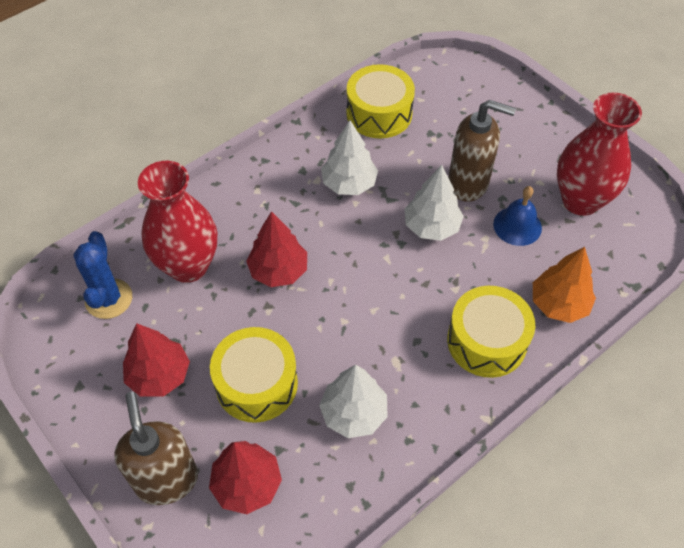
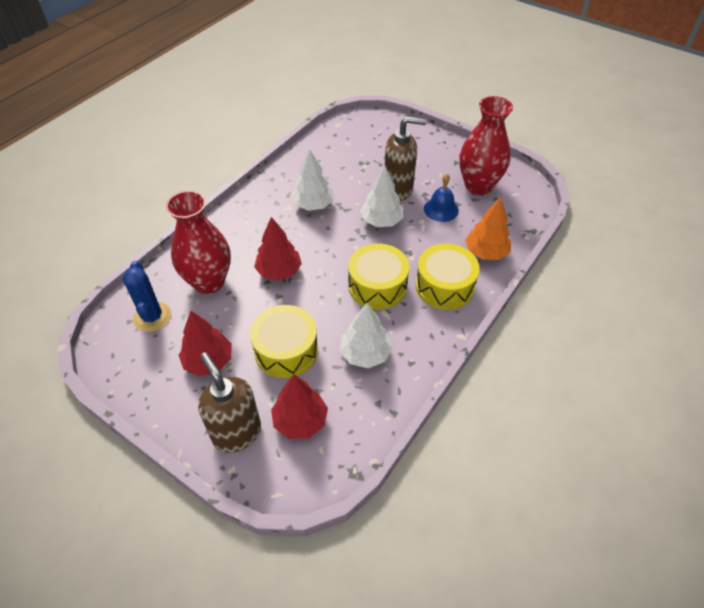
camera: 15 degrees left, 5 degrees down
yellow drum [346,64,415,139] -> yellow drum moved to [348,243,409,310]

